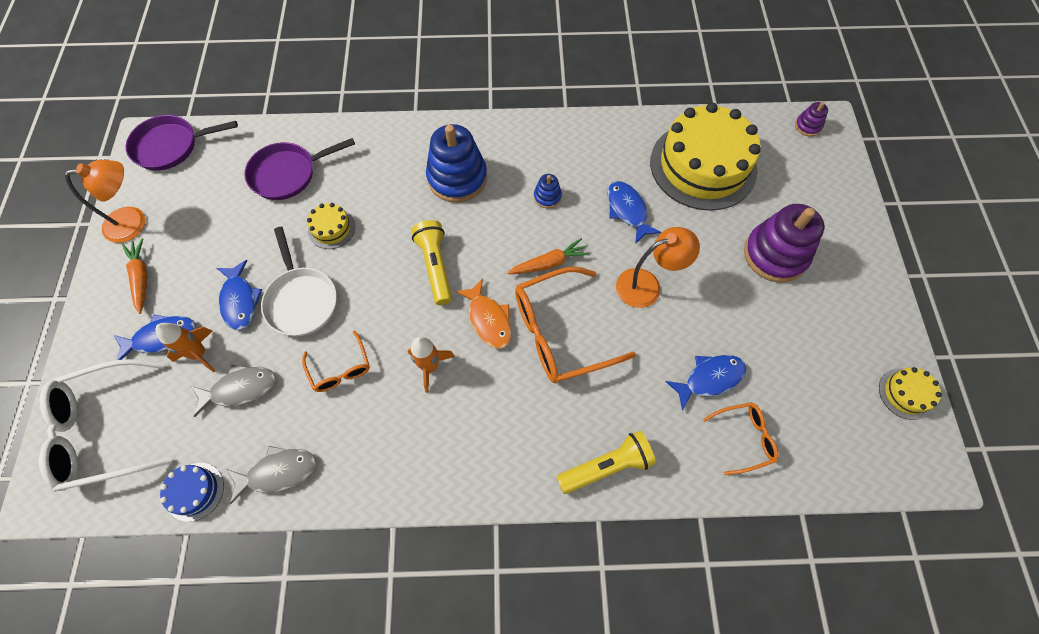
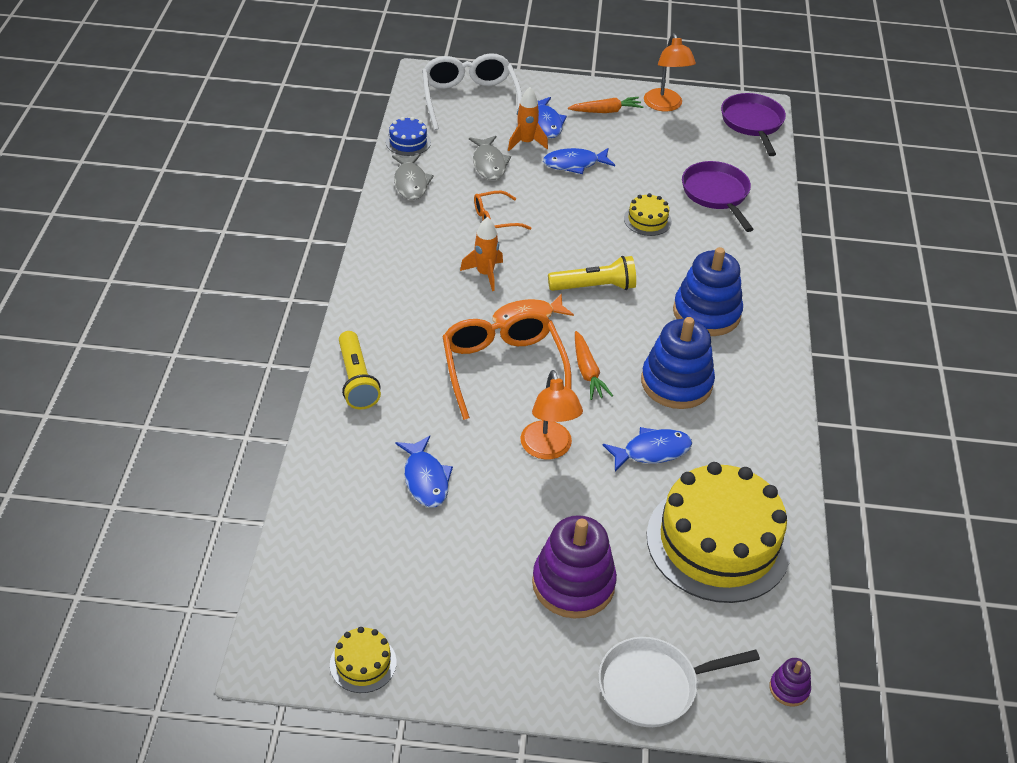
camera: 95 degrees right, 20 degrees down
white pan [261,227,337,336] -> white pan moved to [598,637,760,727]
blue stacking toy [534,174,562,208] -> blue stacking toy [641,317,715,409], size x2.18
orange glasses [703,402,779,475] -> none

